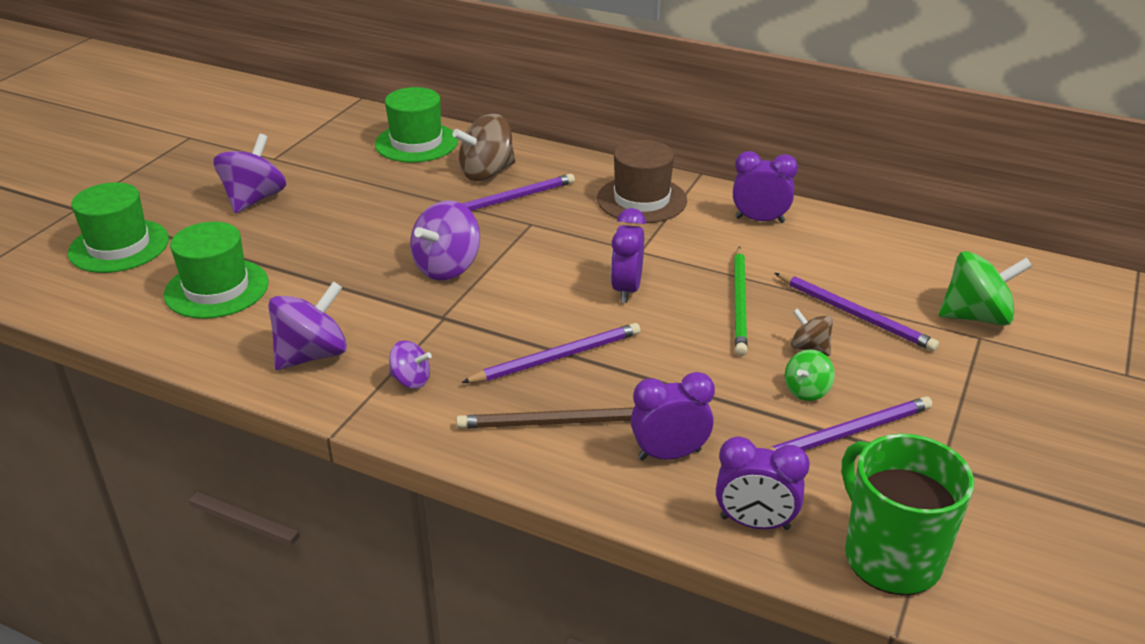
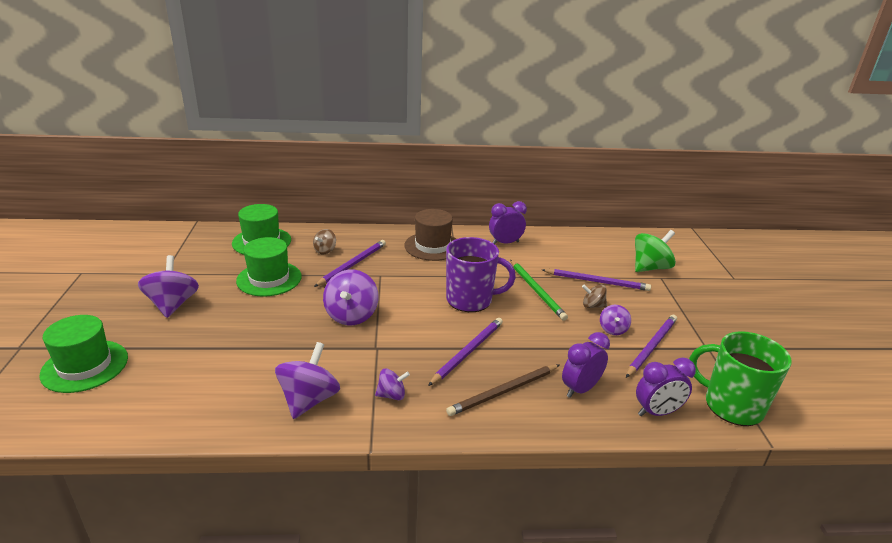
camera: 30 degrees left, 5 degrees down
green hat [164,222,269,319] -> green hat moved to [236,237,302,296]
brown spinning top [452,114,516,181] -> brown spinning top [313,229,336,254], size x0.55
purple clock [610,208,646,303] -> purple mug [446,237,516,312]
green spinning top [785,349,835,401] -> purple spinning top [600,305,631,335]

